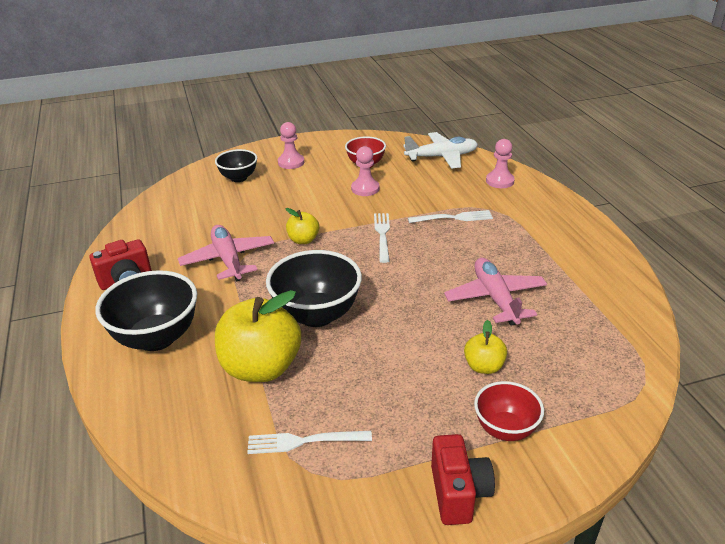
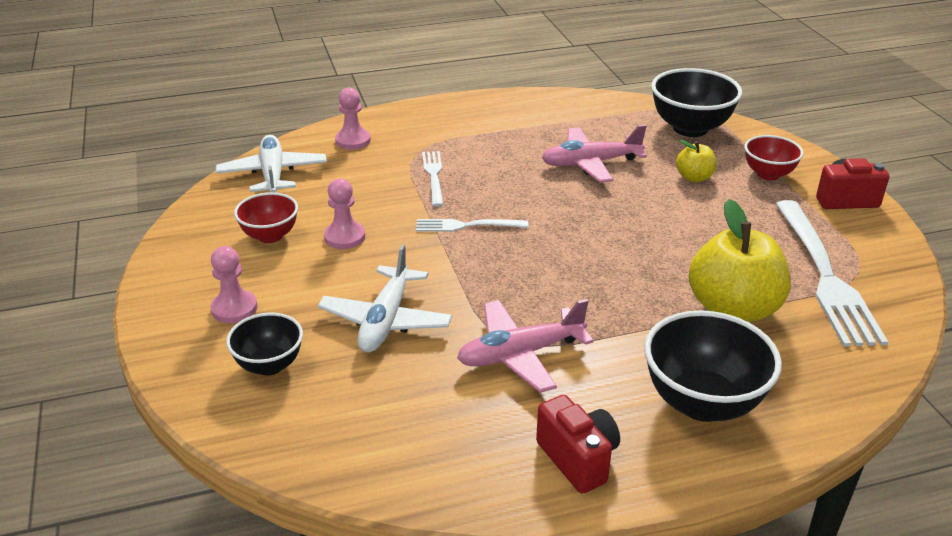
camera: 90 degrees left, 0 degrees up
white fork [247,431,372,454] -> white fork [776,200,888,347], size x1.94
black bowl [266,250,362,327] -> black bowl moved to [651,68,742,137]
yellow apple [285,208,319,244] -> none
none -> white plane [318,244,452,352]

